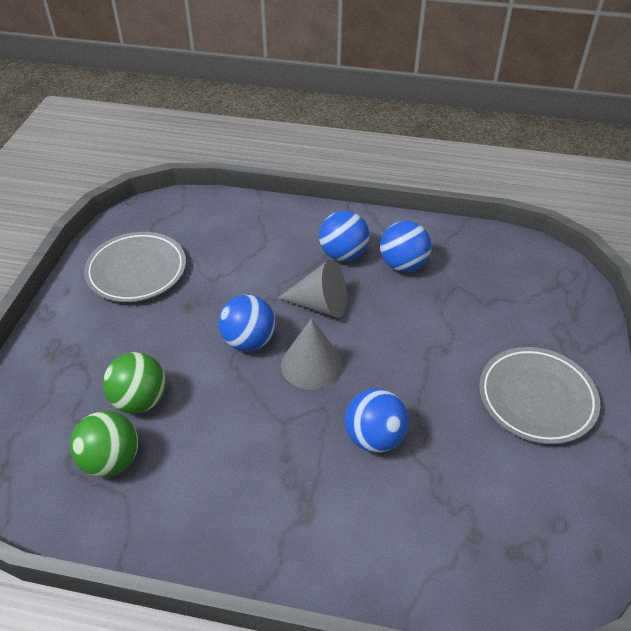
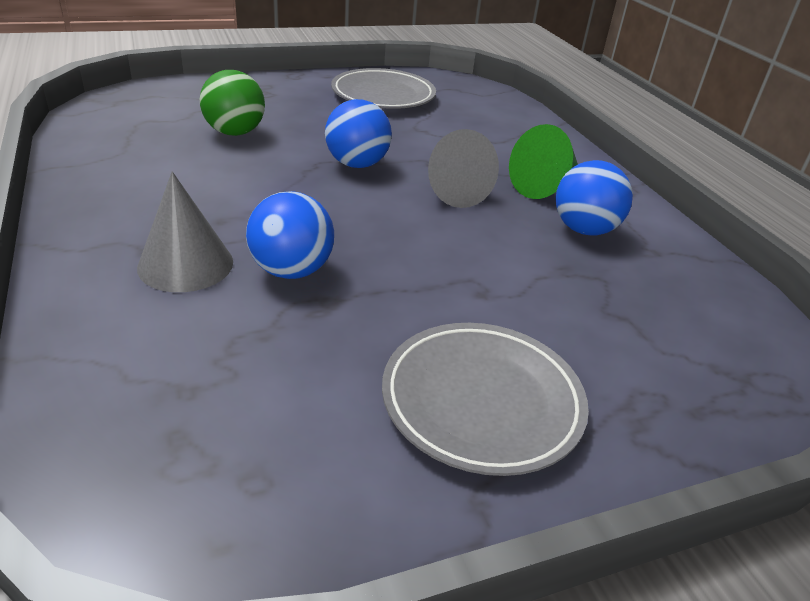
camera: 55 degrees right, 10 degrees down
green ball [70,411,138,477] -> none
grey cone [281,318,343,390] -> grey cone moved to [137,171,233,292]
blue ball [319,211,369,261] -> green cone [509,124,578,199]

